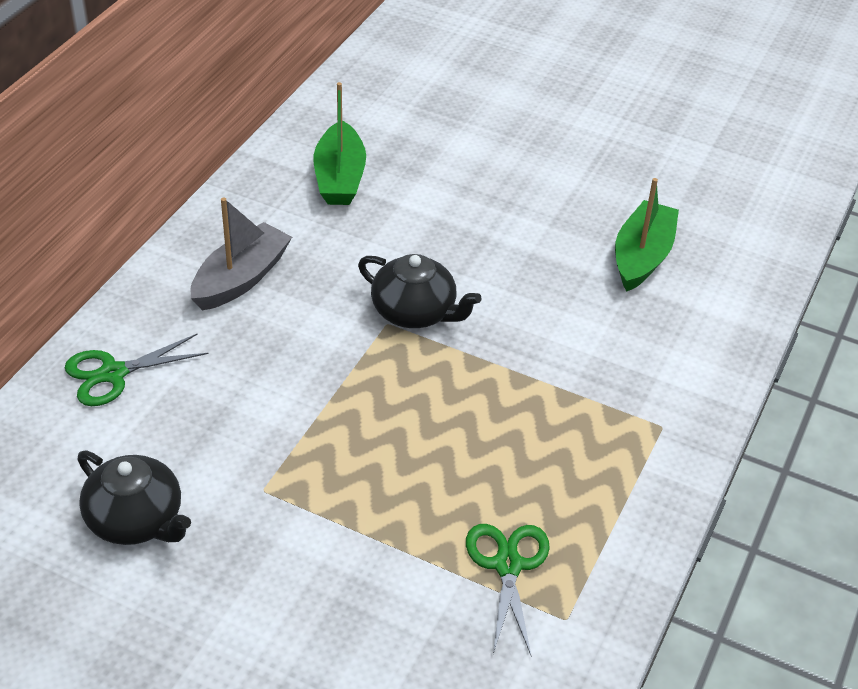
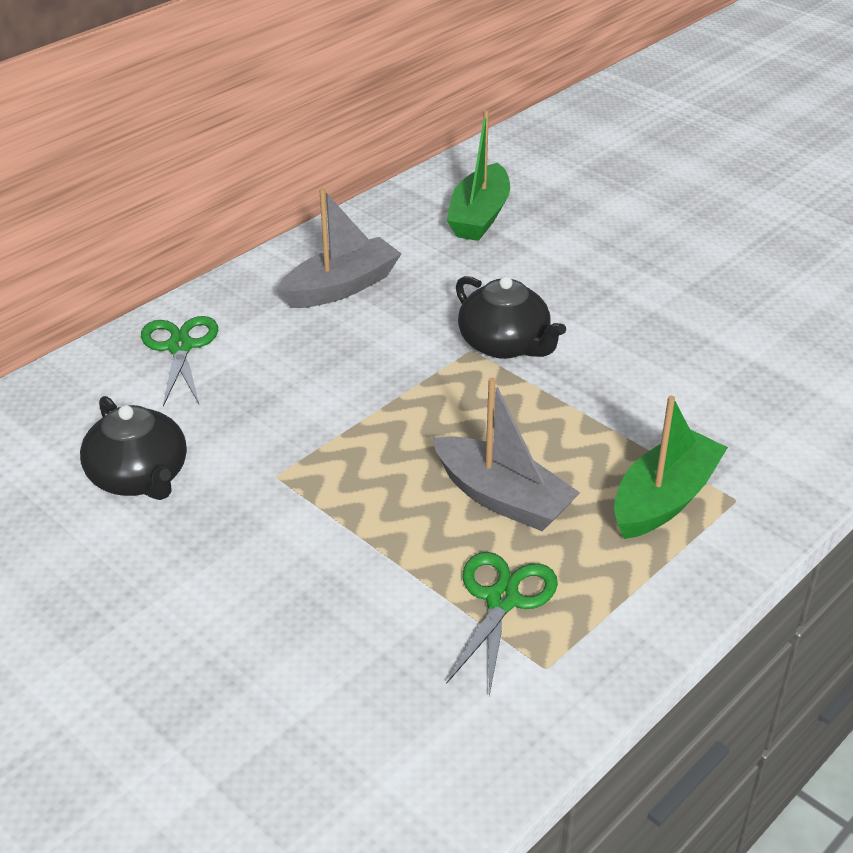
camera: 20 degrees right, 5 degrees down
green scissors [65,334,208,406] -> green scissors turned 90 degrees clockwise [141,316,218,407]
green boat [615,178,679,292] -> green boat moved to [614,396,728,539]
none -> grey boat [433,377,580,531]

